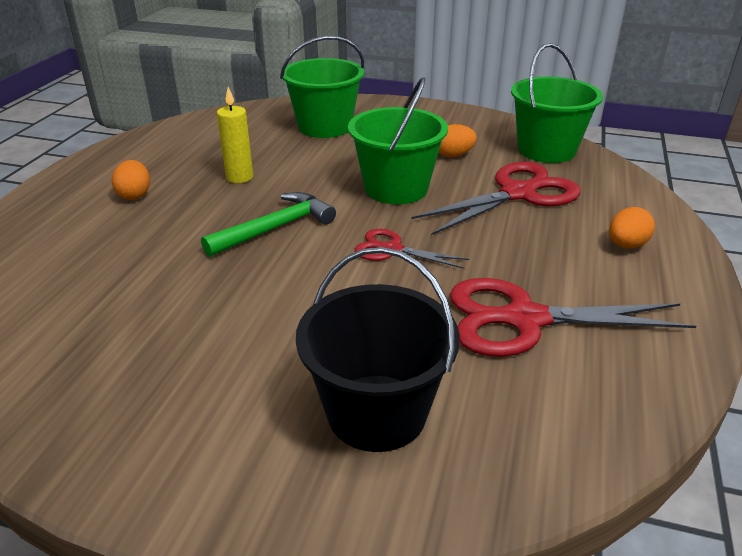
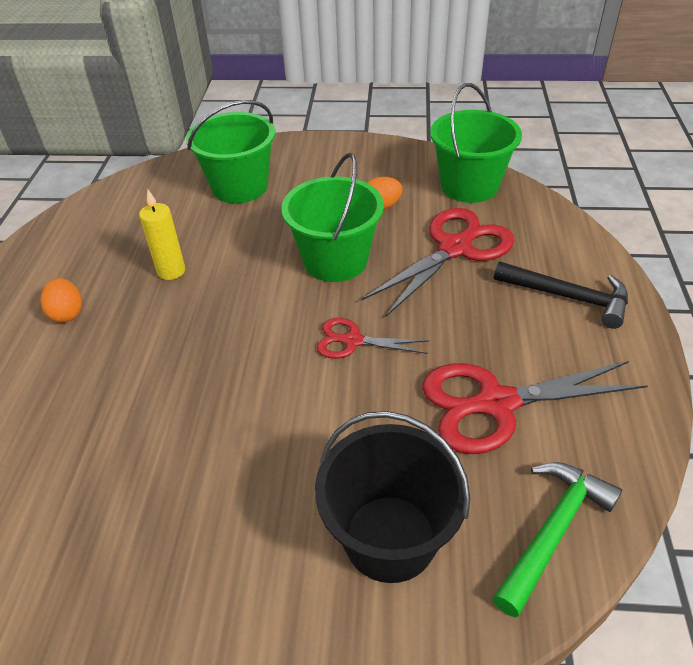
camera: 10 degrees left, 10 degrees up
green hammer [201,192,336,257] -> green hammer moved to [493,462,622,617]
orange egg [609,207,655,249] -> black hammer [494,261,628,329]

